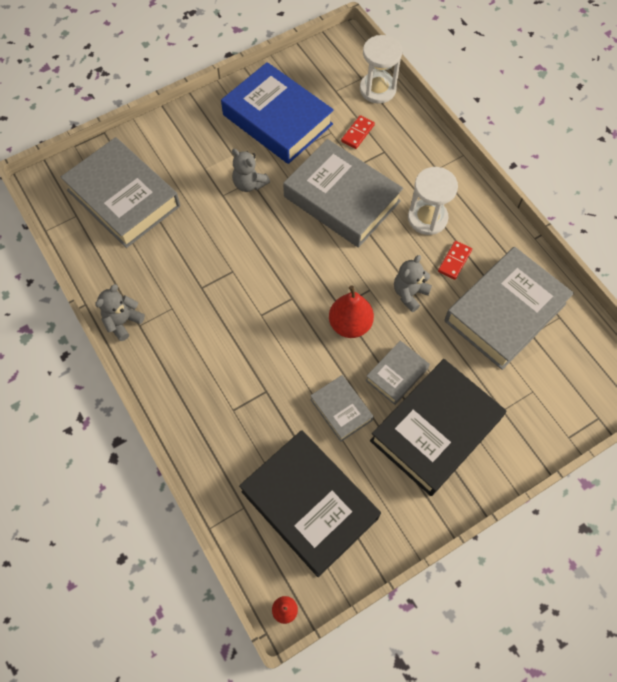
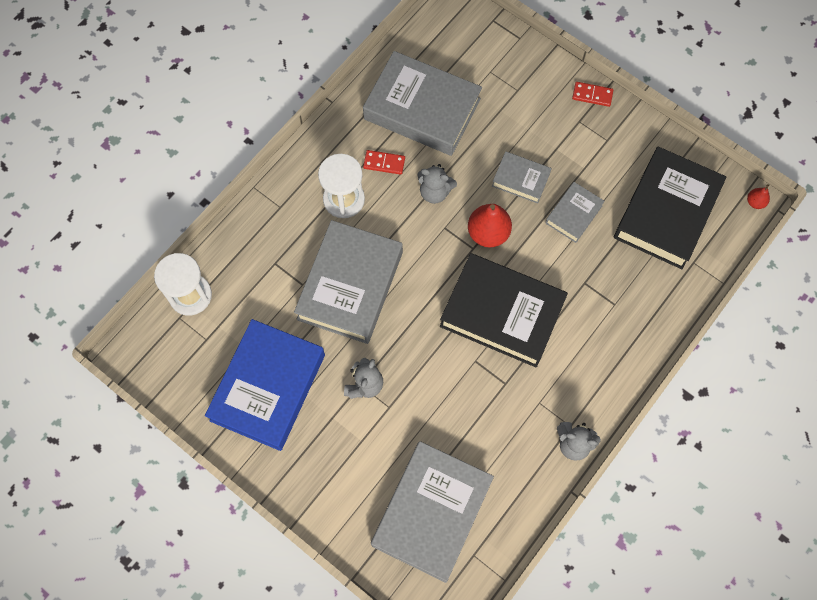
camera: 110 degrees left, 5 degrees up
red domino [341,115,375,149] -> red domino moved to [572,82,613,107]
black book [370,359,506,496] -> black book moved to [440,253,568,368]

